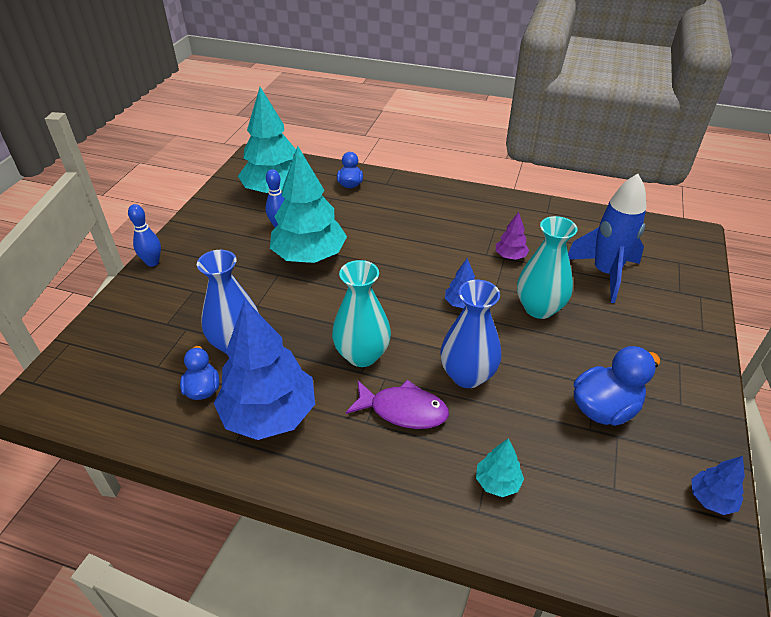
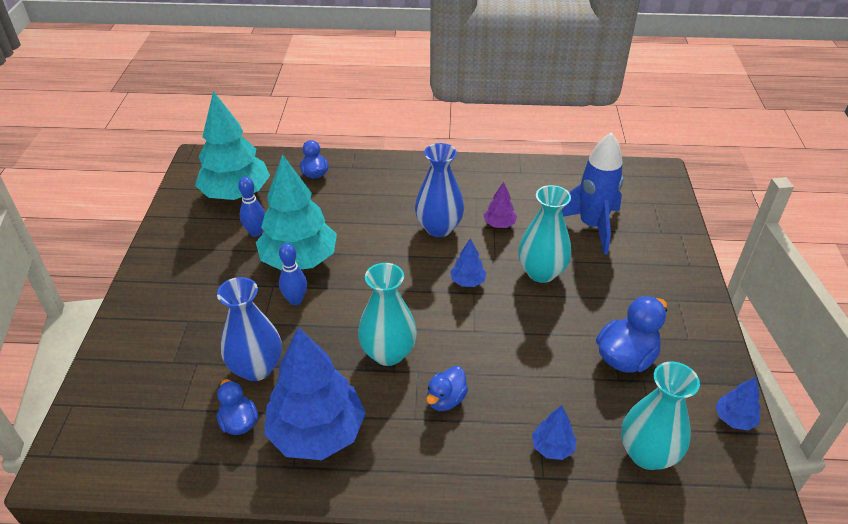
camera: 15 degrees left, 0 degrees up
blue bowling pin [128,204,161,267] -> blue bowling pin moved to [279,243,307,305]
purple fish [346,380,449,429] -> blue duck [426,366,468,411]
blue vase [440,280,501,388] -> blue vase moved to [415,143,464,237]
turquoise tree [476,438,524,497] -> blue tree [532,406,577,460]
none -> turquoise vase [621,362,700,470]

